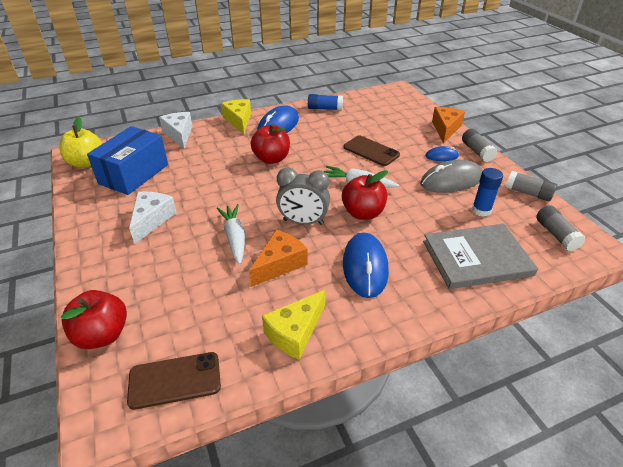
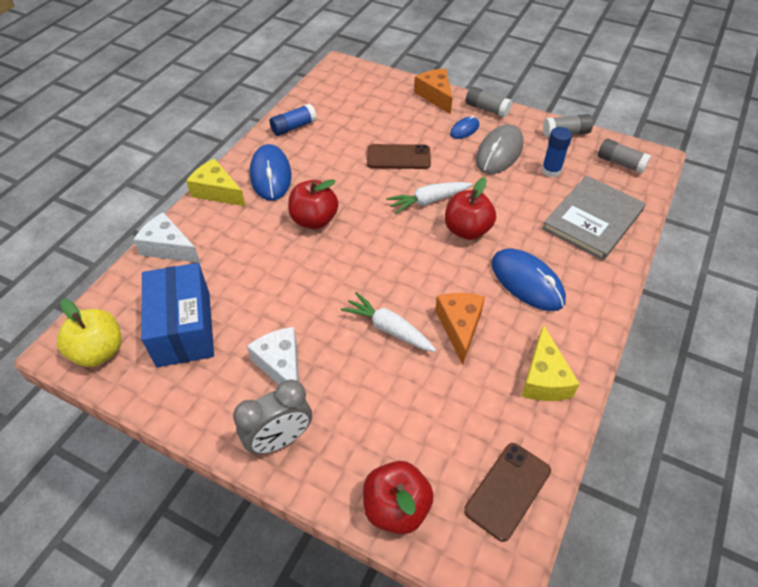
camera: 40 degrees left, 10 degrees up
grey clock [276,167,330,225] -> grey clock moved to [233,380,312,454]

